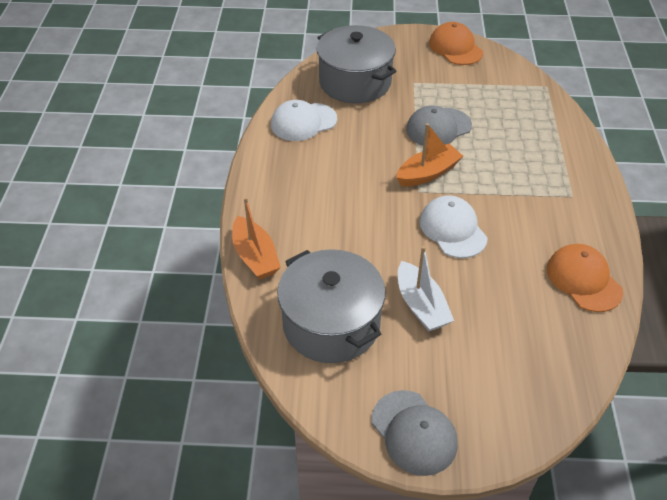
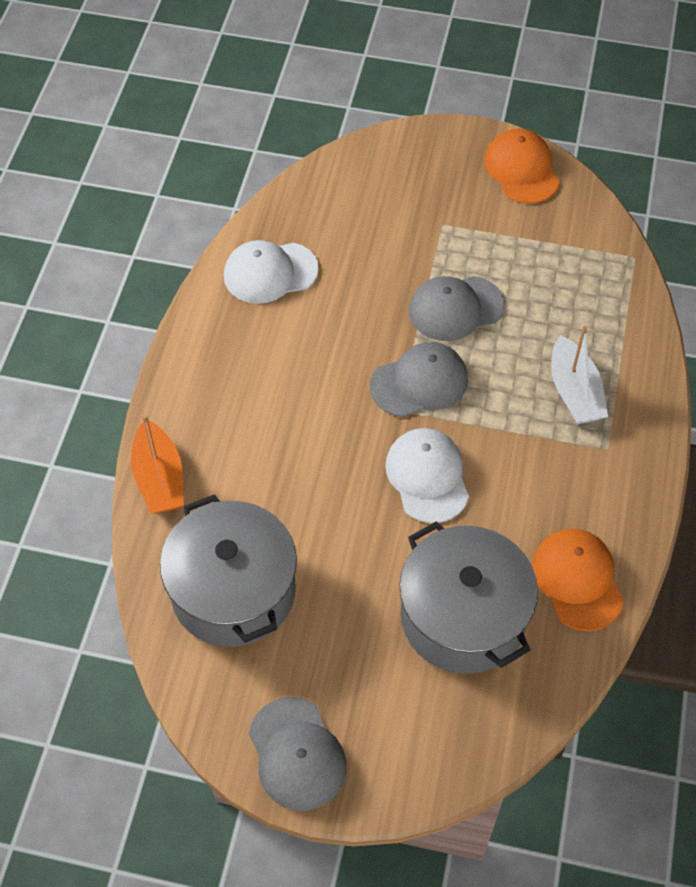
camera: 10 degrees right, 10 degrees up
grey pot [317,25,397,103] -> grey pot moved to [399,521,538,674]
orange boat [396,123,463,186] -> grey cap [370,342,468,417]
white boat [398,246,454,332] -> white boat moved to [551,326,608,424]

